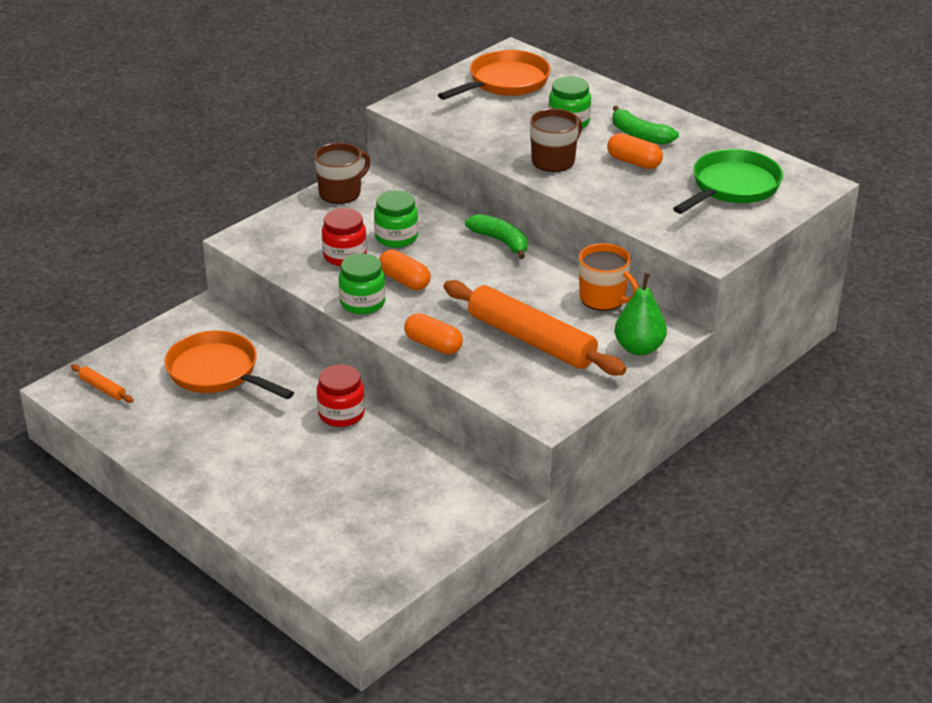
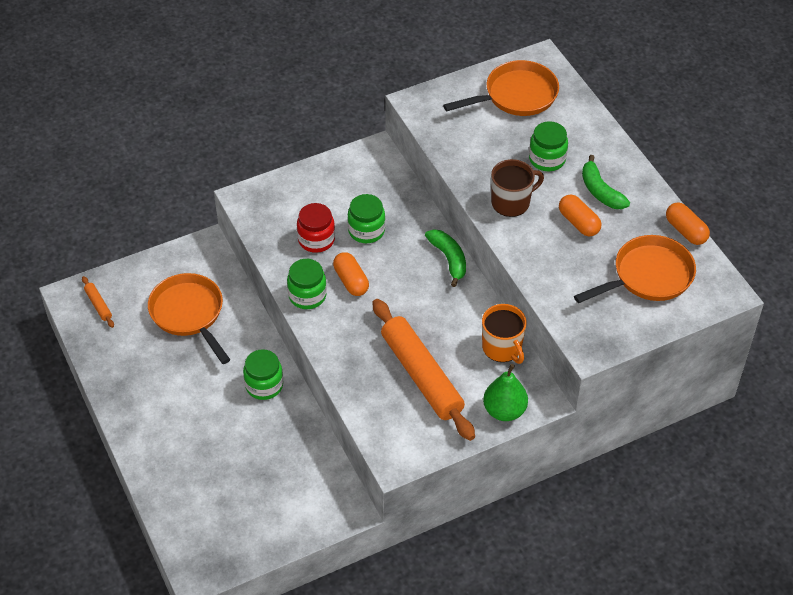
camera: 20 degrees right, 15 degrees up
brown mug [314,143,370,204] -> none
red jar [317,364,365,427] -> green jar [243,349,283,400]
orange capsule [404,313,463,355] -> orange capsule moved to [666,202,710,245]
green pan [673,149,783,214] -> orange pan [574,235,696,303]

